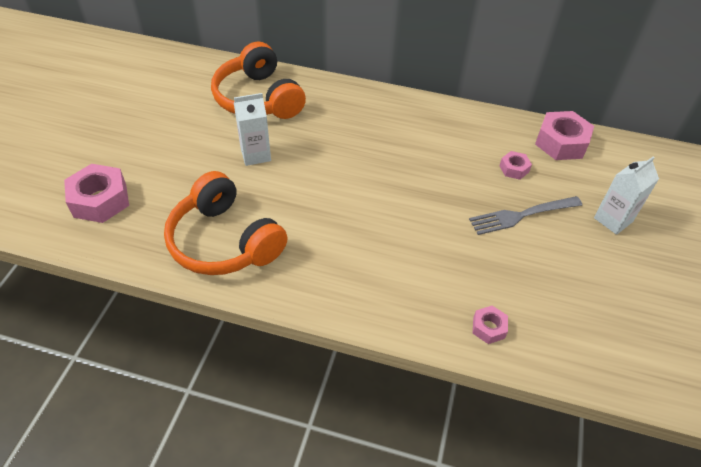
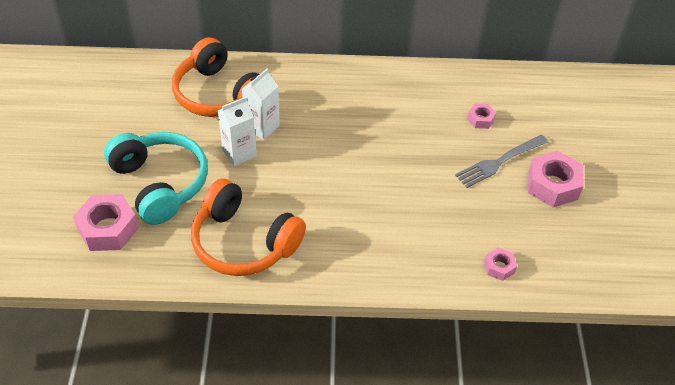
camera: 15 degrees left, 0 degrees up
pink nut [535,111,594,160] -> pink nut moved to [528,151,583,207]
white carton [594,156,659,235] -> white carton moved to [242,68,280,140]
none -> turquoise headphones [104,132,208,225]

